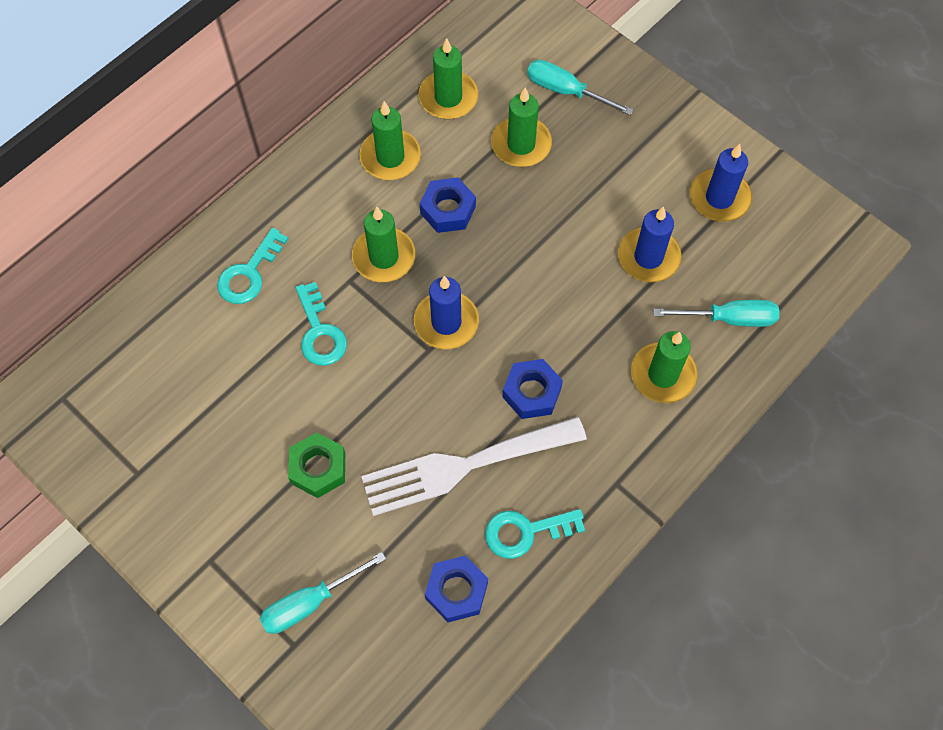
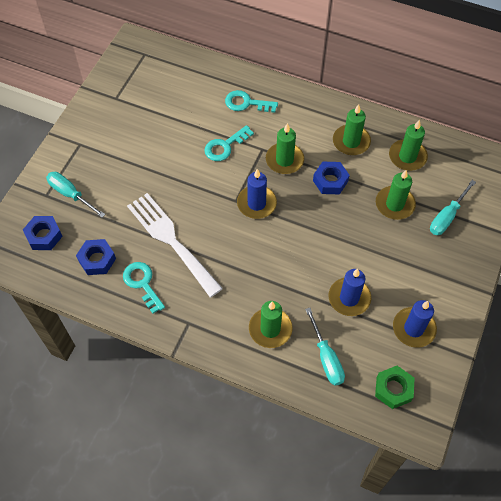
camera: 70 degrees right, 5 degrees down
green nut [288,432,345,498] -> green nut moved to [375,366,415,409]
blue nut [502,359,563,419] -> blue nut moved to [23,216,63,250]
turquoise screwdriver [527,60,633,115] -> turquoise screwdriver turned 150 degrees counterclockwise [430,180,476,235]

